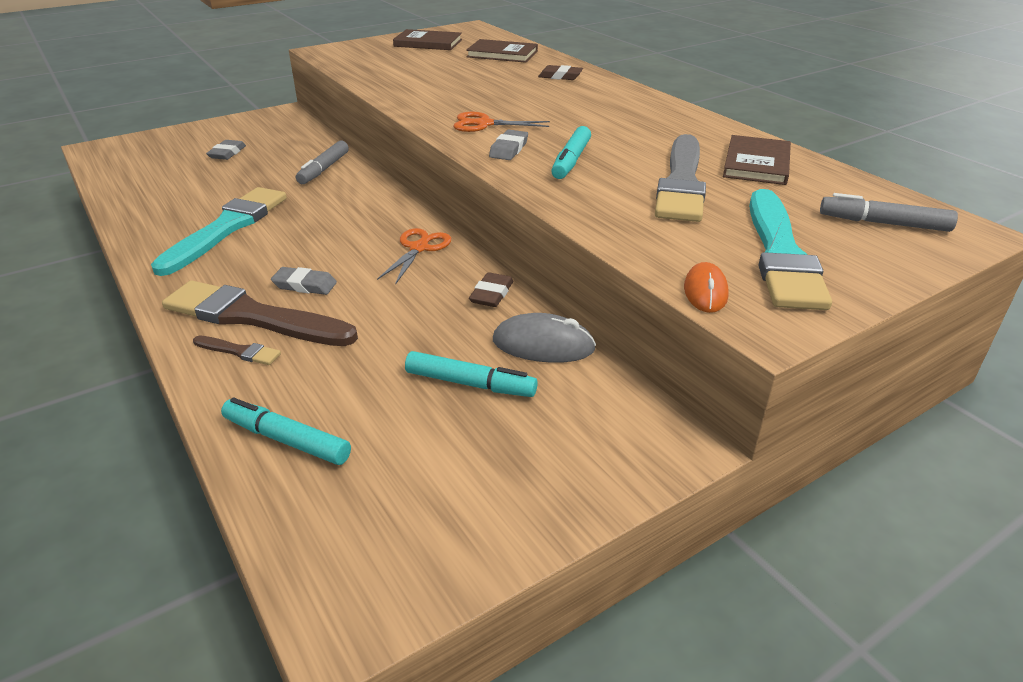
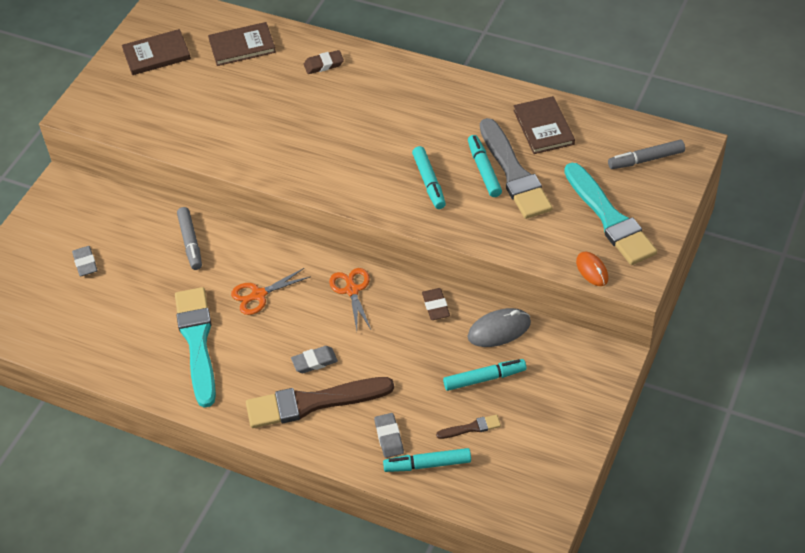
camera: 30 degrees left, 15 degrees up
brown brush [193,336,281,365] -> brown brush moved to [436,415,501,439]
orange scissors [453,112,550,132] -> orange scissors moved to [231,268,311,315]
grey eraser [489,129,528,160] -> grey eraser moved to [374,413,404,458]
none -> turquoise marker [468,135,502,197]

